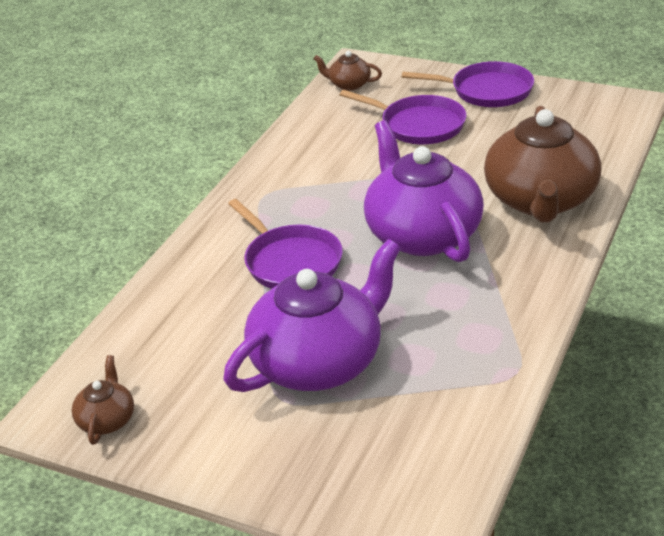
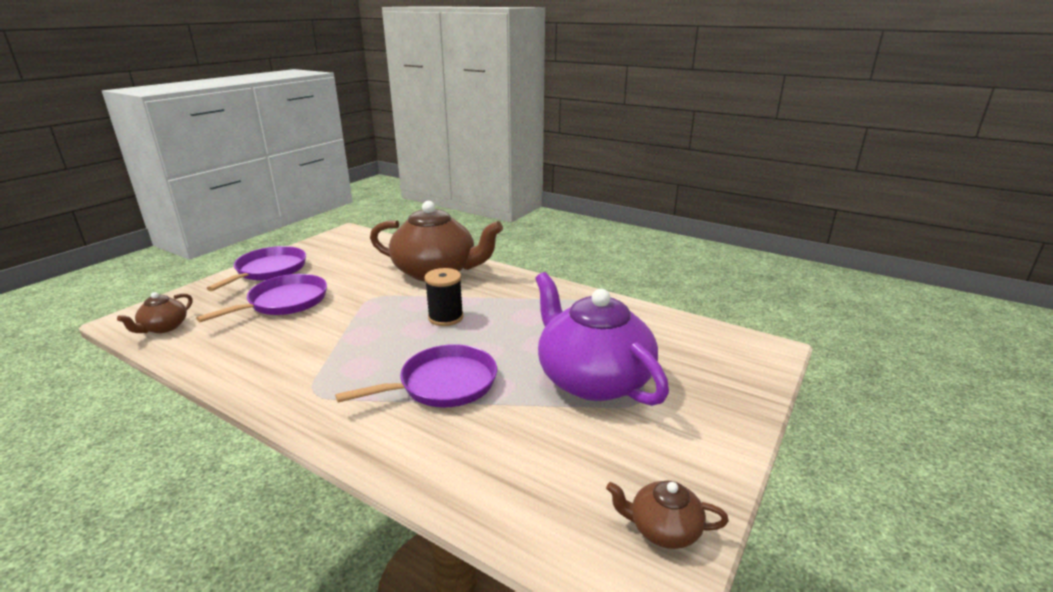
camera: 85 degrees left, 10 degrees down
purple teapot [364,120,484,262] -> black spool [425,268,463,326]

